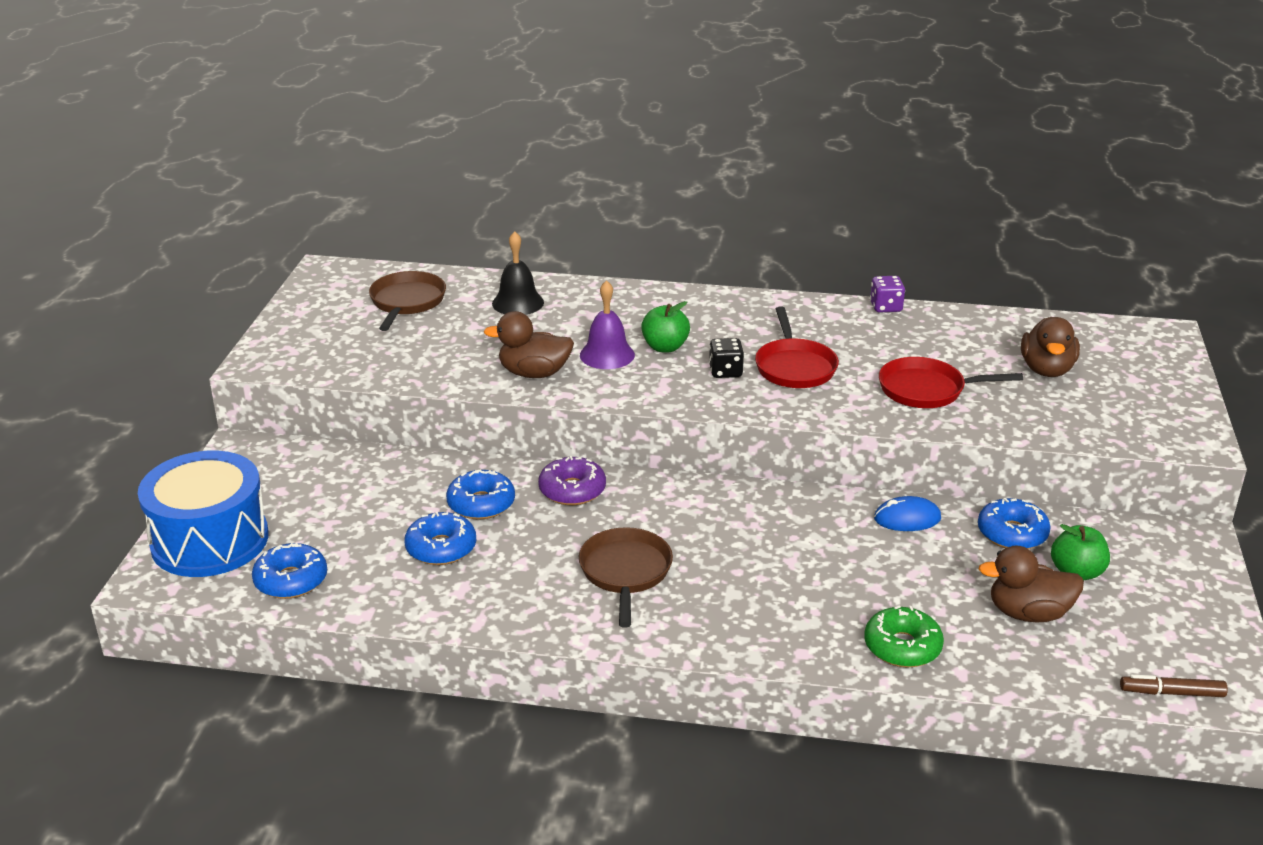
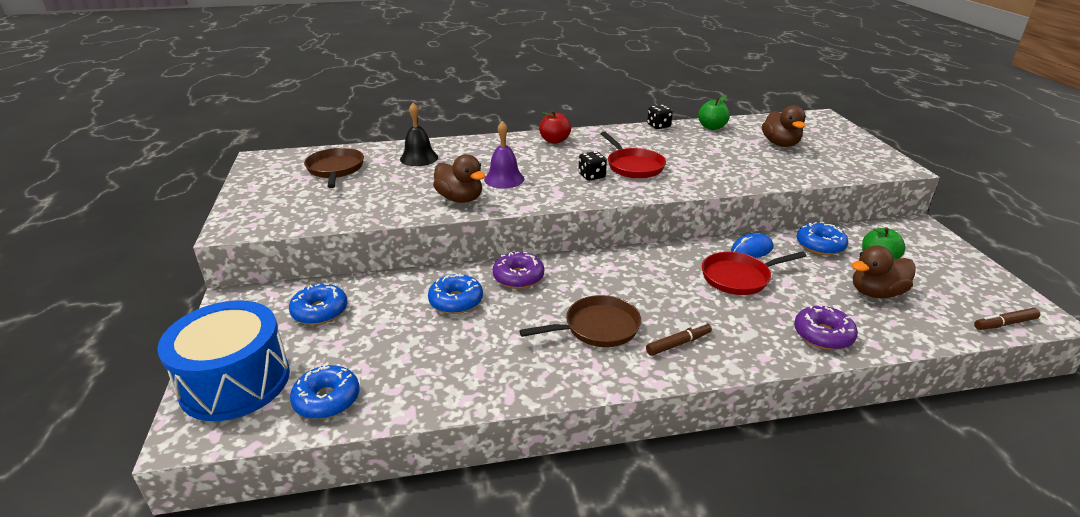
camera: 20 degrees left, 0 degrees up
blue donut [404,512,476,565] -> blue donut moved to [289,283,347,325]
brown duck [484,311,574,378] -> brown duck turned 120 degrees counterclockwise [433,154,485,203]
brown pan [579,527,673,628] -> brown pan turned 90 degrees clockwise [519,295,641,347]
green apple [641,301,690,353] -> green apple moved to [698,95,730,130]
green donut [864,605,944,668] -> purple donut [794,304,858,350]
purple dice [870,276,905,313] -> black dice [647,105,673,129]
red pan [879,357,1023,408] -> red pan moved to [702,251,806,295]
none -> red apple [539,110,571,144]
none -> brown marker [646,322,712,356]

